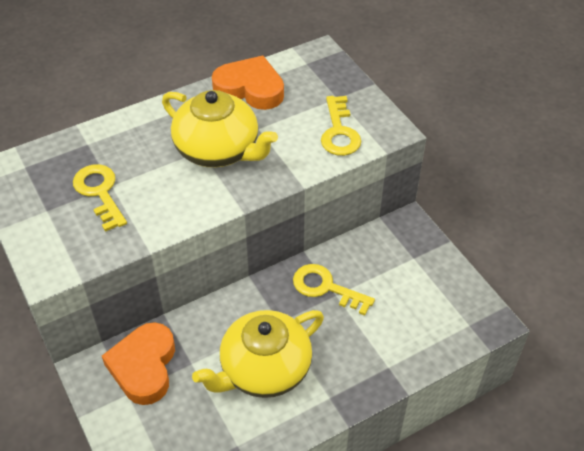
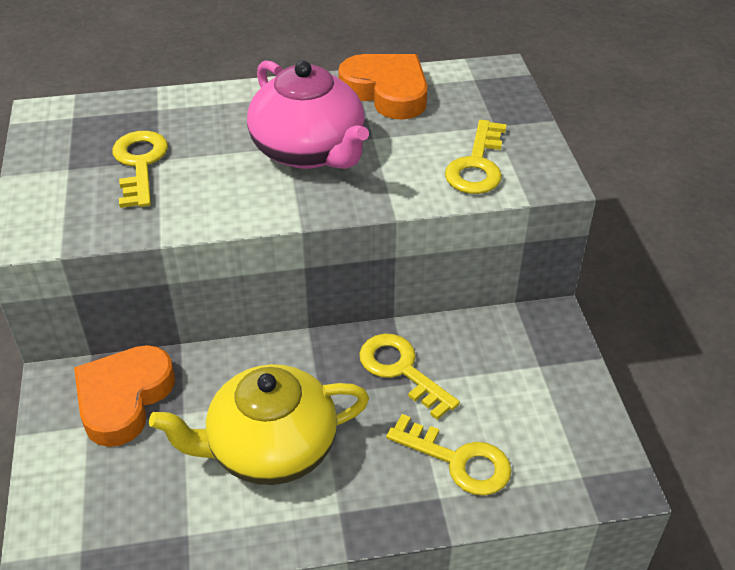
camera: 20 degrees right, 5 degrees down
yellow teapot [162,90,278,167] -> pink teapot [247,60,369,169]
none -> yellow key [386,414,512,496]

